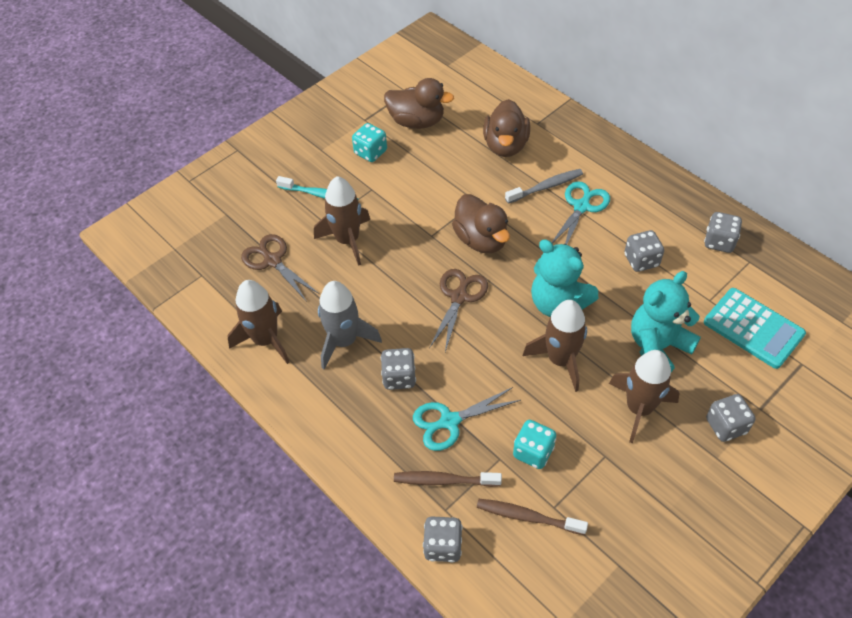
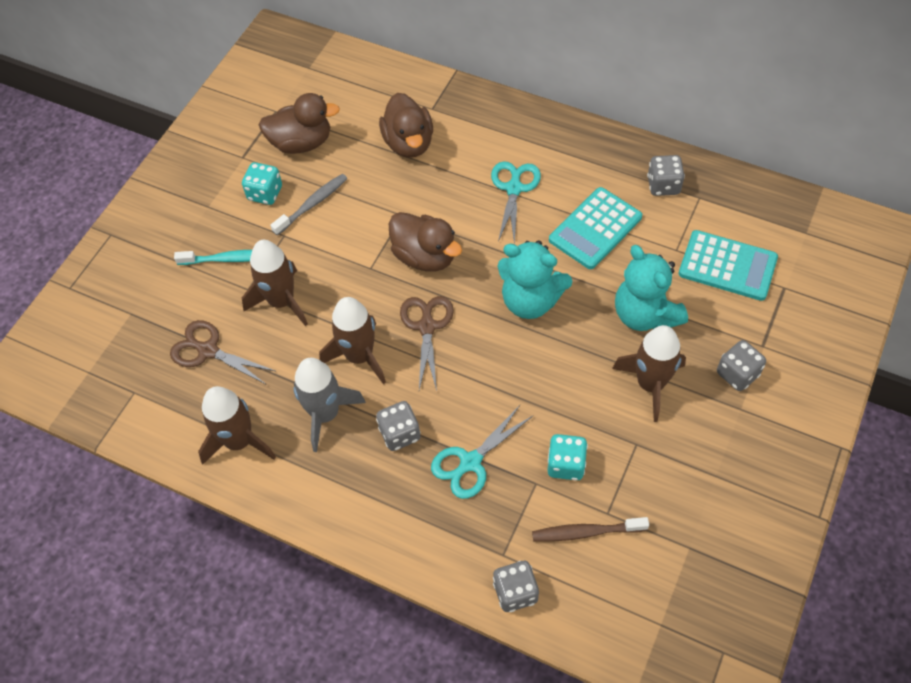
camera: 20 degrees left, 5 degrees up
brown toothbrush [394,471,502,487] -> none
grey toothbrush [505,169,583,204] -> grey toothbrush moved to [270,174,348,236]
brown rocket [523,300,587,392] -> brown rocket moved to [319,297,386,384]
grey dice [624,230,664,272] -> turquoise calculator [549,187,642,269]
turquoise teddy bear [631,271,701,372] -> turquoise teddy bear turned 60 degrees counterclockwise [615,245,688,331]

